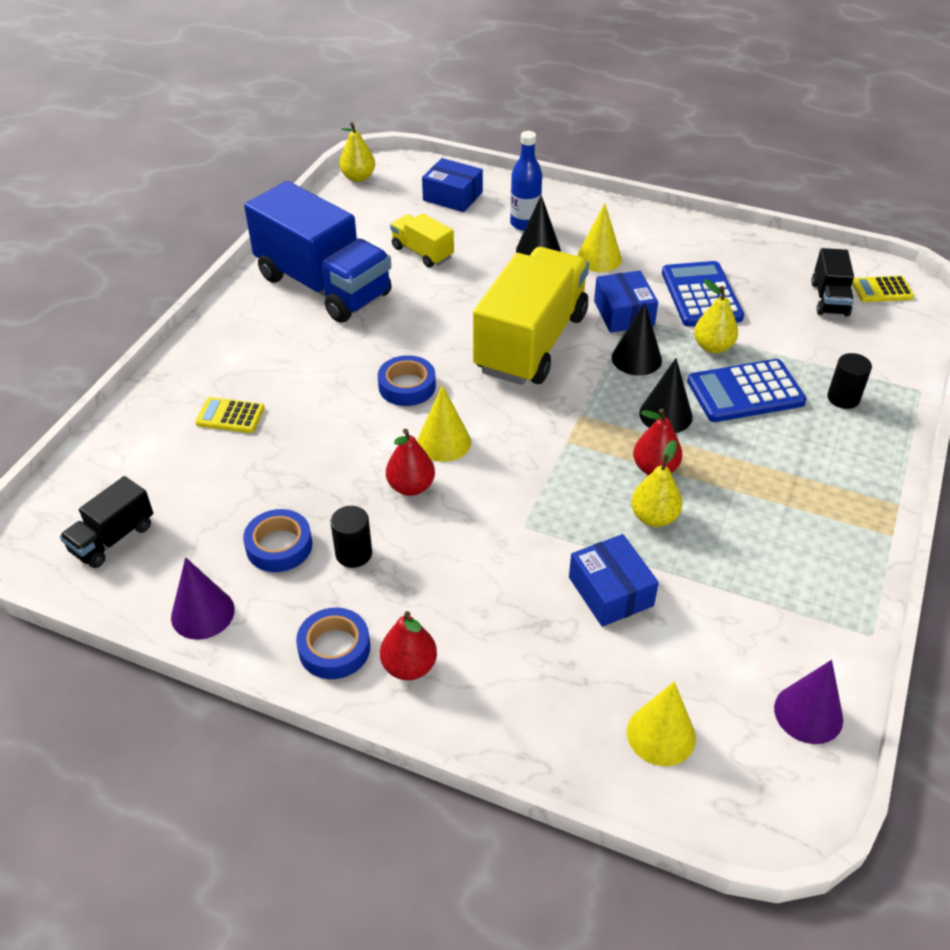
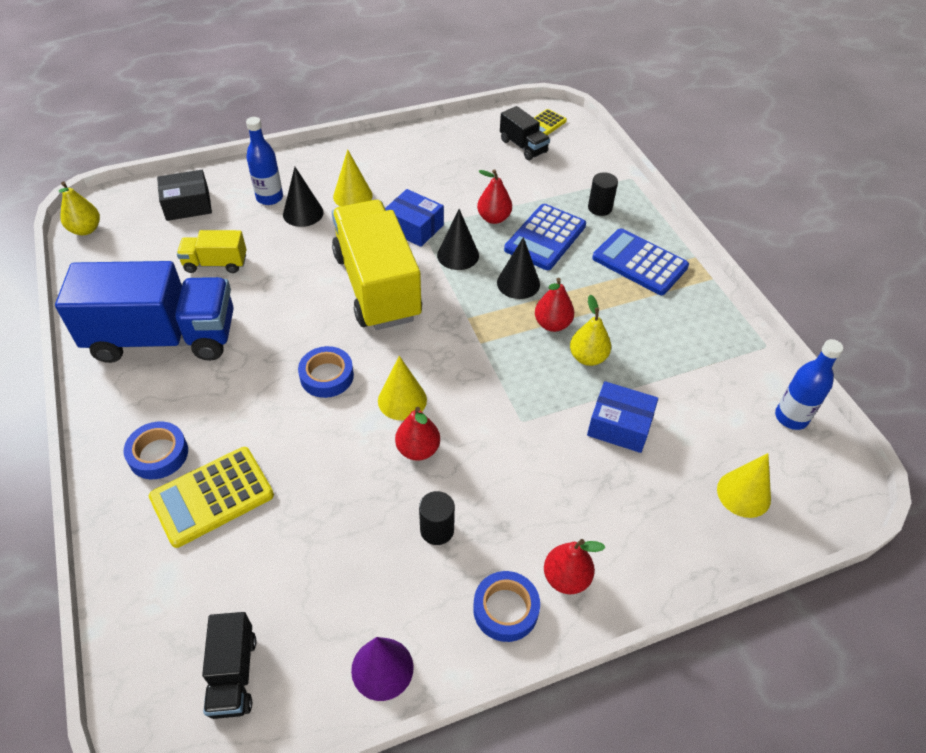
camera: 45 degrees left, 5 degrees up
yellow calculator [195,397,265,433] -> yellow calculator [149,447,274,548], size x1.73
blue tape [243,509,312,572] -> blue tape moved to [124,421,188,479]
blue box [422,158,483,212] -> black box [157,170,212,221]
blue calculator [662,261,744,327] -> blue calculator moved to [592,228,689,295]
yellow pear [694,279,738,353] -> red pear [477,169,512,224]
purple cone [774,660,843,744] -> blue bottle [775,339,843,430]

